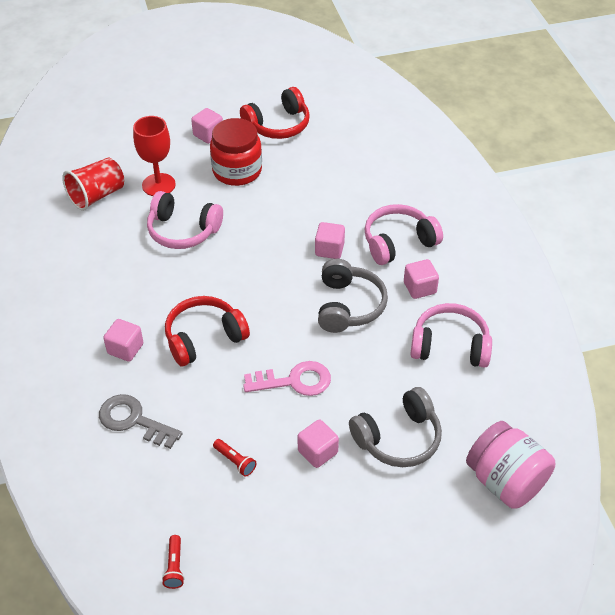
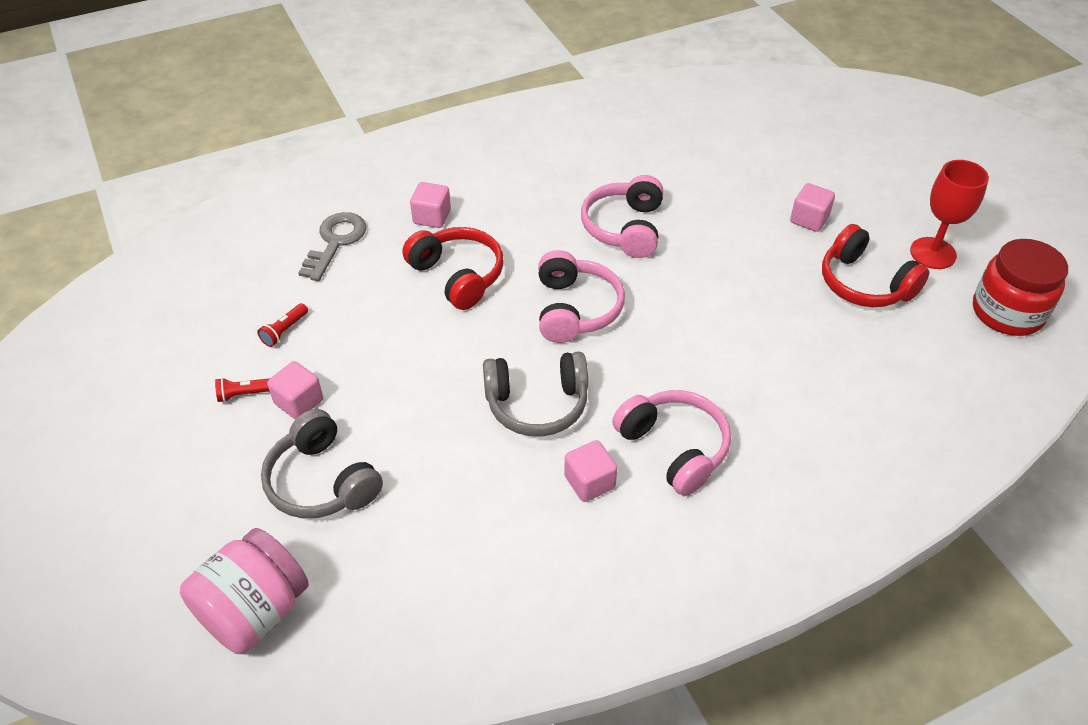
camera: 80 degrees right, 0 degrees up
red cup [62,158,124,211] -> none
red goblet [133,116,176,196] -> red goblet moved to [910,160,989,269]
red flashlight [162,535,185,589] -> red flashlight moved to [215,378,270,402]
red jar [210,118,262,186] -> red jar moved to [973,239,1068,336]
pink key [243,361,331,396] -> none
pink cube [315,222,345,259] -> none
pink headphones [410,303,492,368] -> pink headphones moved to [538,250,625,343]

